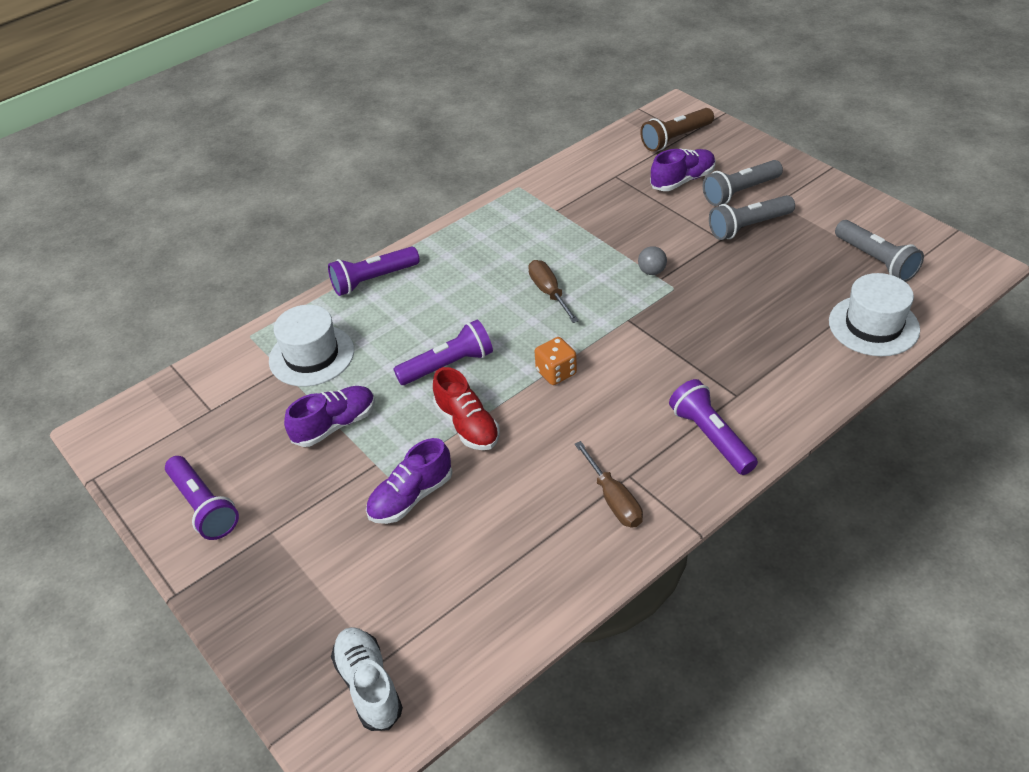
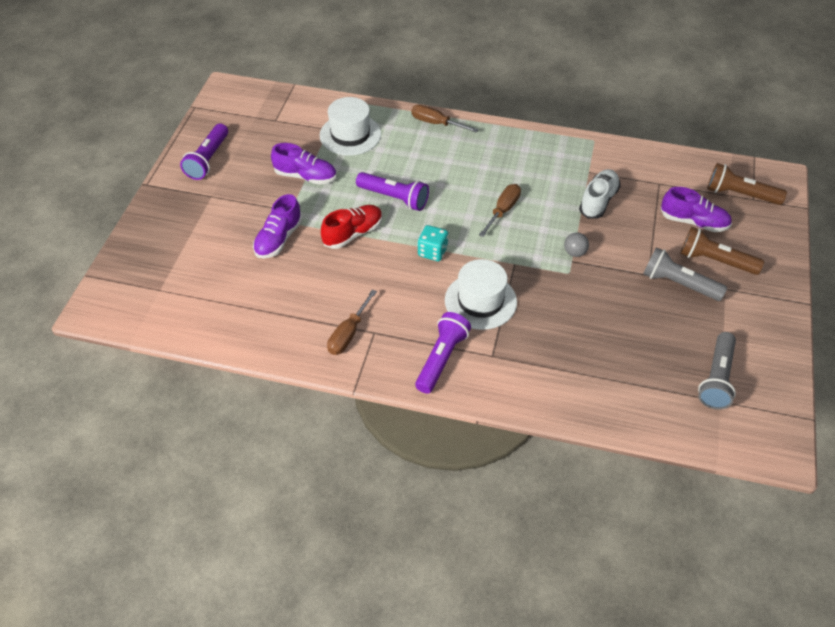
camera: 50 degrees right, 5 degrees up
purple flashlight [328,247,420,296] -> brown screwdriver [411,105,479,133]
white shoe [331,627,403,731] -> white shoe moved to [579,169,621,218]
purple shoe [366,438,452,524] -> purple shoe turned 75 degrees counterclockwise [253,194,302,258]
red shoe [433,367,500,450] -> red shoe turned 150 degrees counterclockwise [321,205,382,249]
orange dice [535,337,577,385] -> turquoise dice [418,225,448,261]
grey flashlight [703,160,783,206] -> brown flashlight [680,227,764,275]
white hat [829,273,920,356] -> white hat moved to [445,259,517,330]

